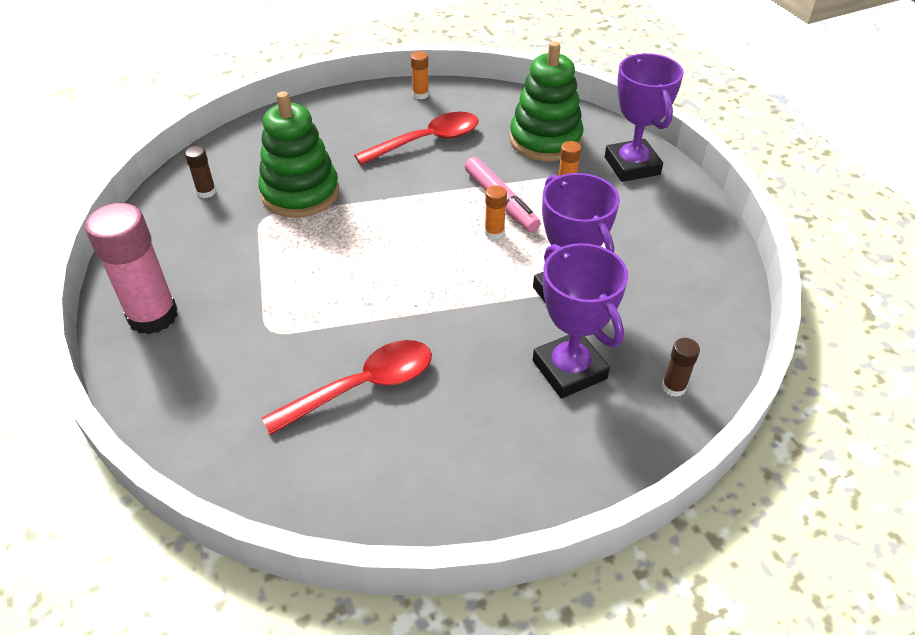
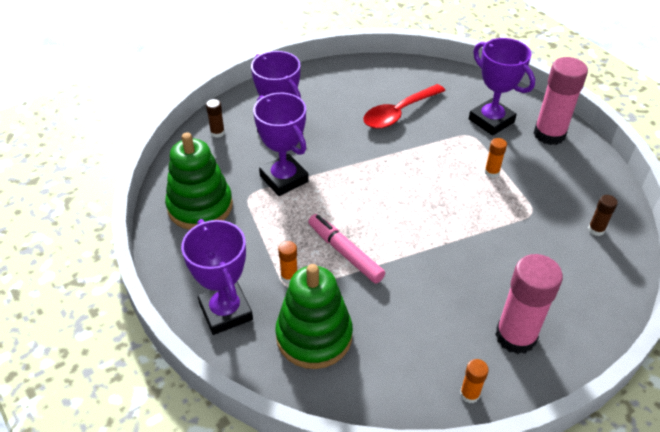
camera: 170 degrees right, 0 degrees up
green stacking toy [258,91,339,218] -> green stacking toy moved to [165,132,233,230]
red spoon [354,112,479,165] -> none
orange glue stick [485,185,507,240] -> orange glue stick moved to [484,138,507,178]
none -> purple trophy [469,38,535,136]
none -> pink glue stick [495,254,563,354]

